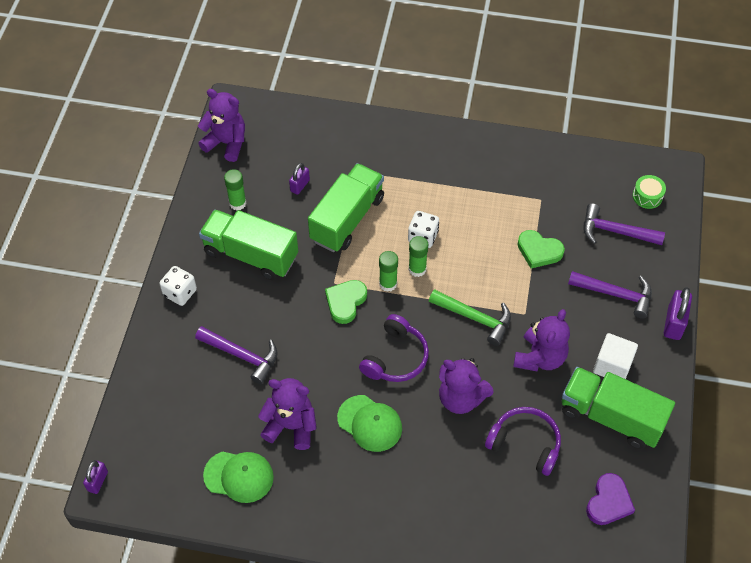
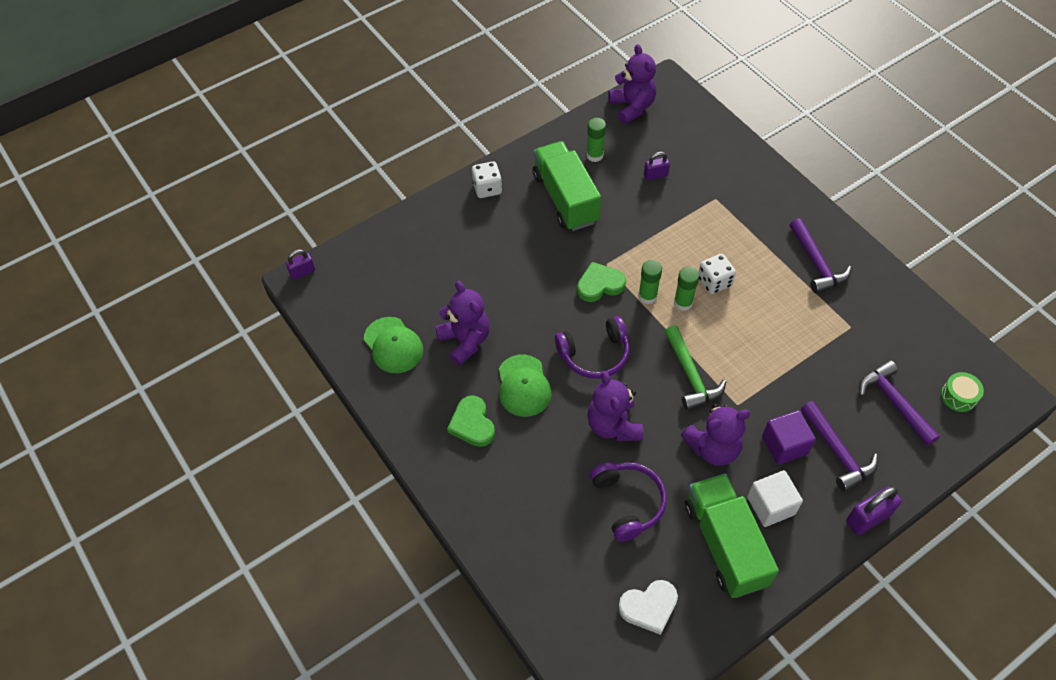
camera: 45 degrees right, 0 degrees up
purple hammer [195,326,278,384] -> purple hammer moved to [790,218,851,293]
green truck [308,163,384,252] -> none
green heart [518,230,565,269] -> green heart moved to [447,395,495,447]
purple heart [586,473,635,525] -> white heart [618,580,678,635]
none -> purple cube [762,410,816,465]

